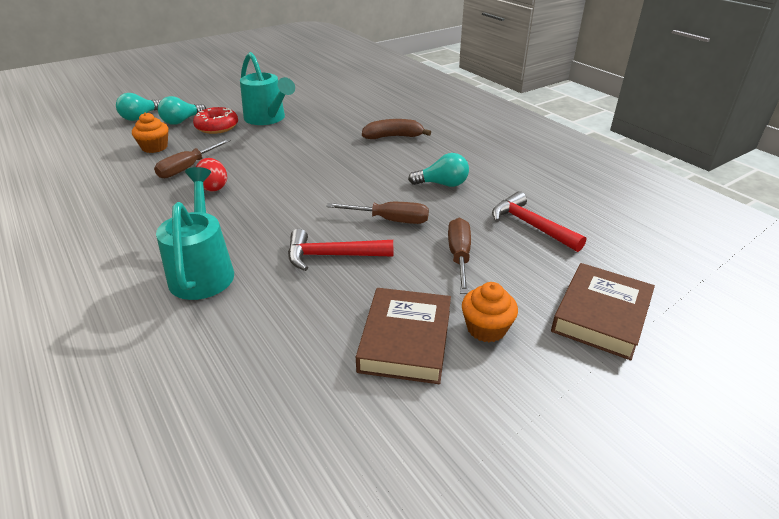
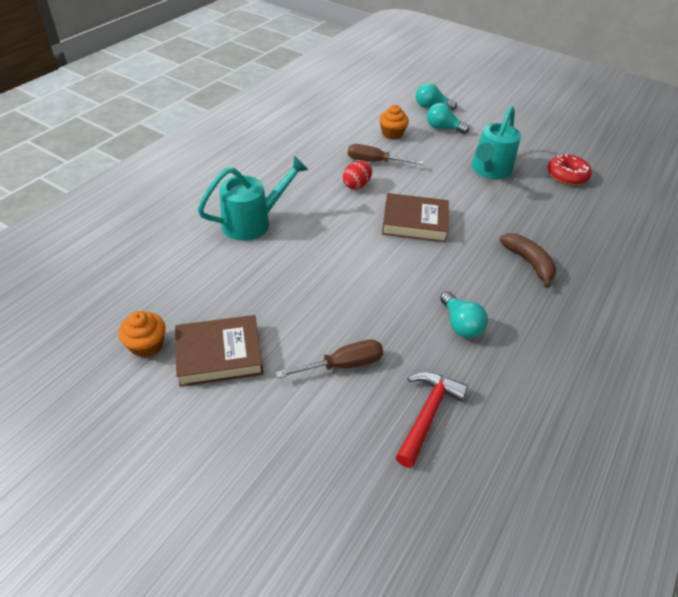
camera: 65 degrees right, 10 degrees up
red donut [193,107,238,134] -> red donut moved to [548,154,592,185]
red hammer [288,229,393,271] -> none
brown screwdriver [326,202,429,224] -> none
orange cupcake [462,282,518,342] -> orange cupcake moved to [118,311,165,358]
brown book [551,263,655,360] -> brown book moved to [382,193,449,242]

